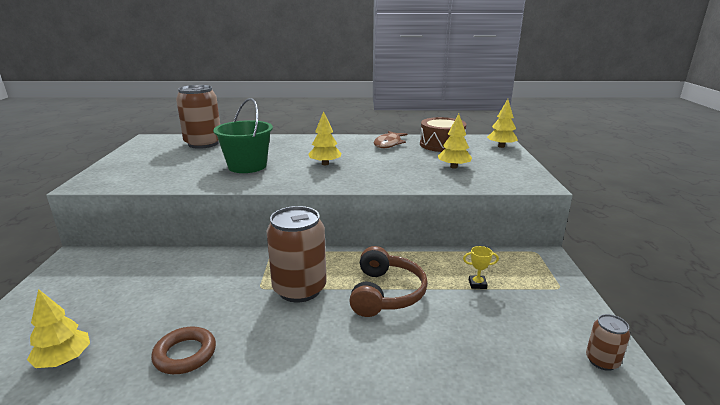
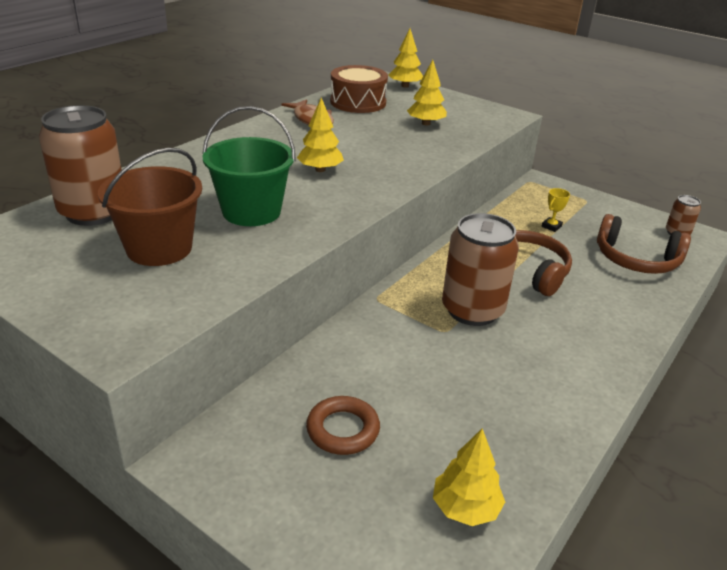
camera: 55 degrees left, 10 degrees up
brown ring [151,327,216,374] -> brown ring moved to [306,396,380,455]
none -> brown bucket [98,148,202,266]
none -> brown headphones [597,214,691,274]

